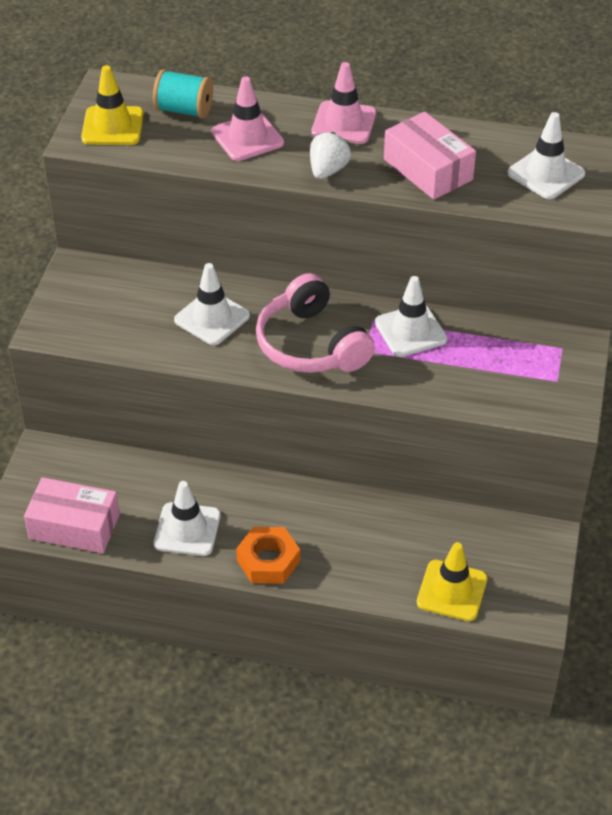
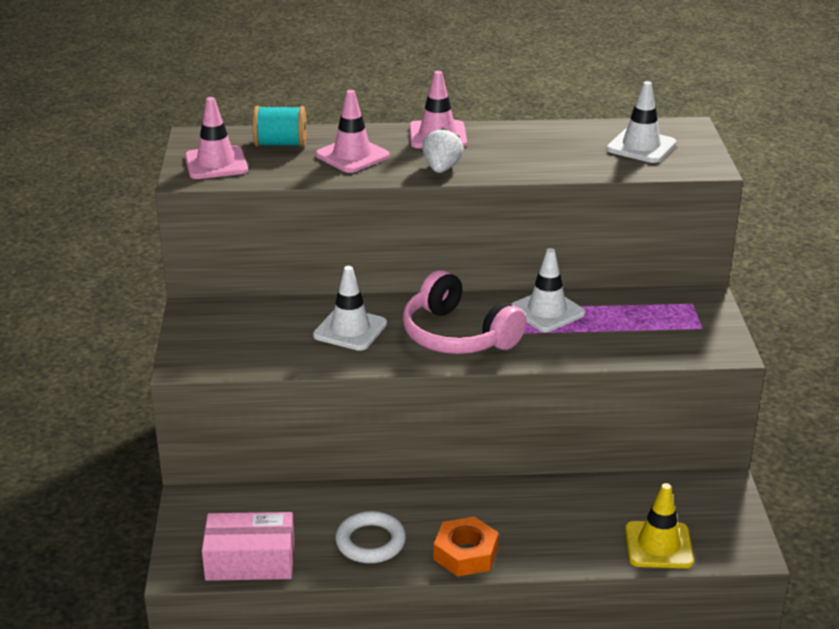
camera: 15 degrees left, 15 degrees down
yellow traffic cone [81,65,144,145] -> pink traffic cone [185,97,248,179]
white traffic cone [153,481,221,556] -> white ring [336,511,406,563]
pink box [384,112,476,200] -> none

